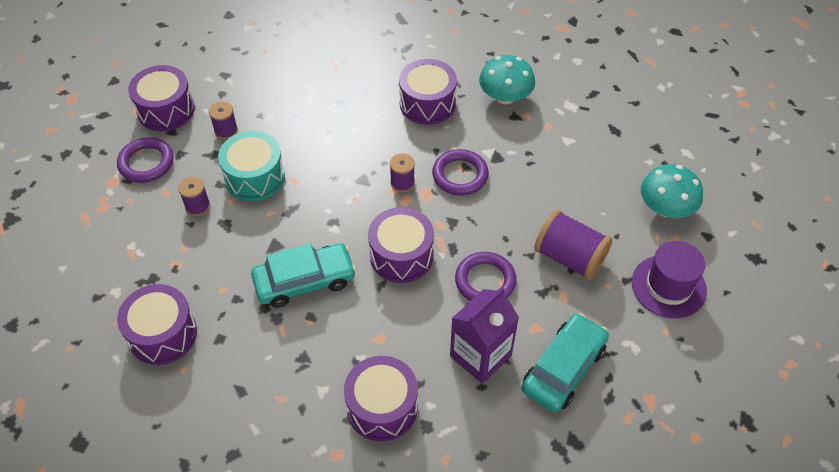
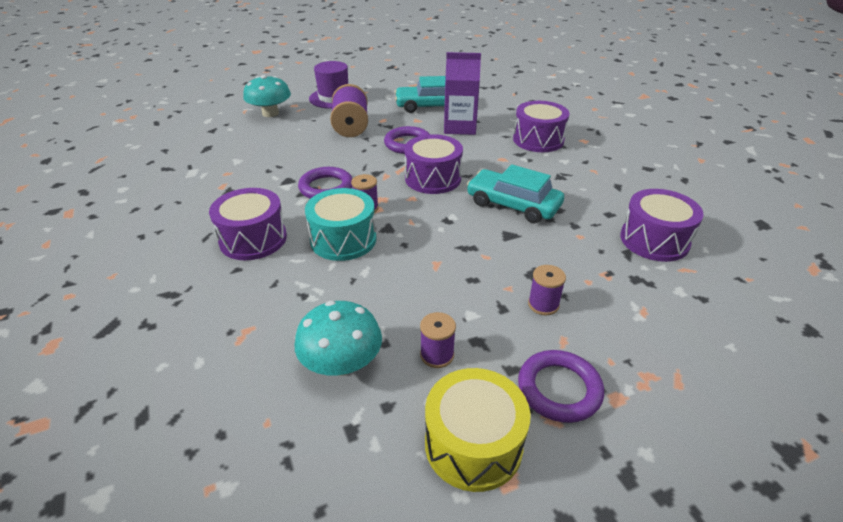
camera: 130 degrees left, 15 degrees down
purple drum [128,65,195,131] -> yellow drum [425,368,530,492]
turquoise drum [218,131,285,201] -> turquoise drum moved to [305,188,377,261]
turquoise mushroom [479,55,535,105] -> turquoise mushroom moved to [294,301,382,376]

